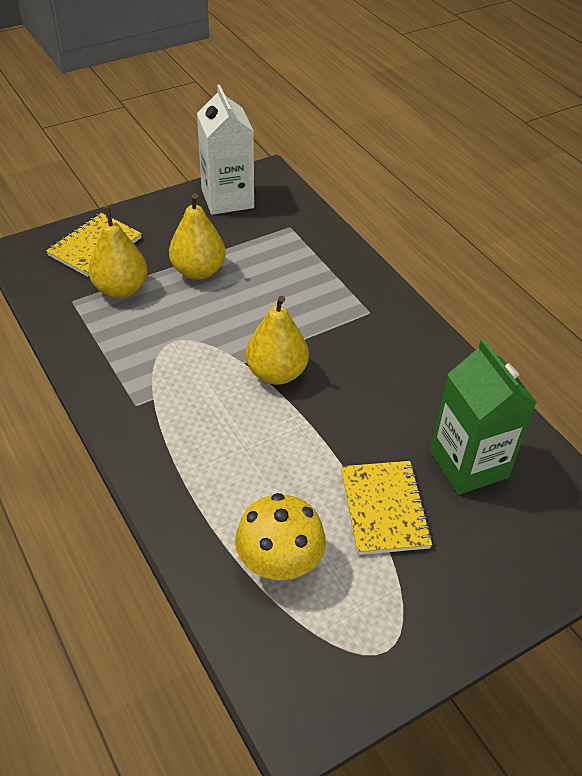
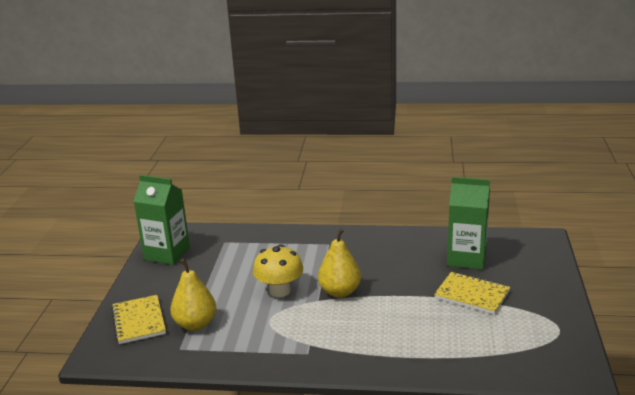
camera: 50 degrees left, 20 degrees down
yellow pear [169,194,226,280] -> none
white carton [197,85,254,215] -> green carton [133,175,190,265]
yellow mushroom [235,493,326,580] -> yellow mushroom moved to [253,245,303,297]

